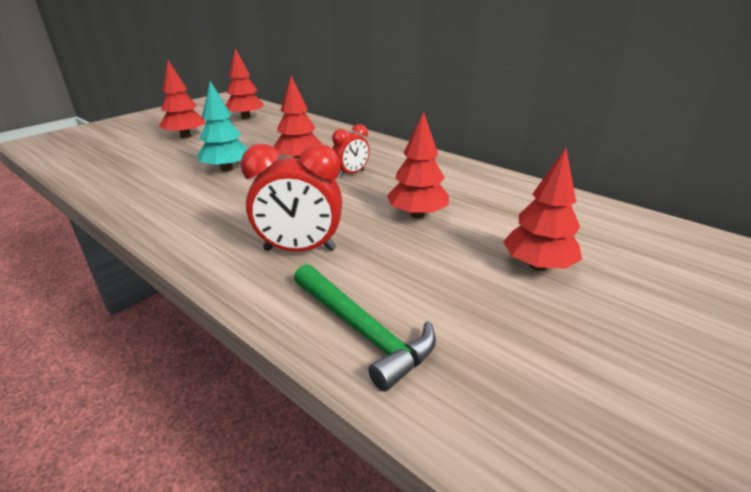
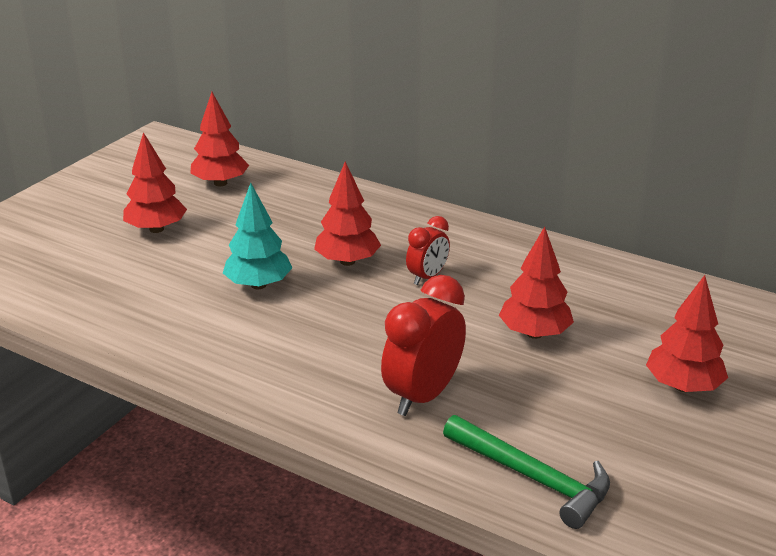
camera: 10 degrees left, 0 degrees up
red clock [241,144,342,252] -> red clock turned 135 degrees clockwise [381,275,466,416]

